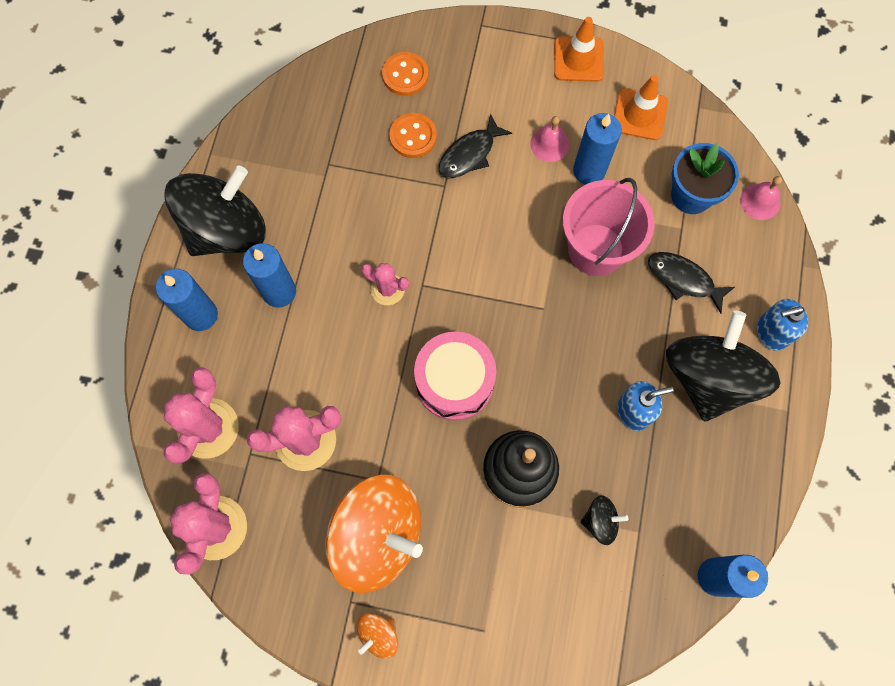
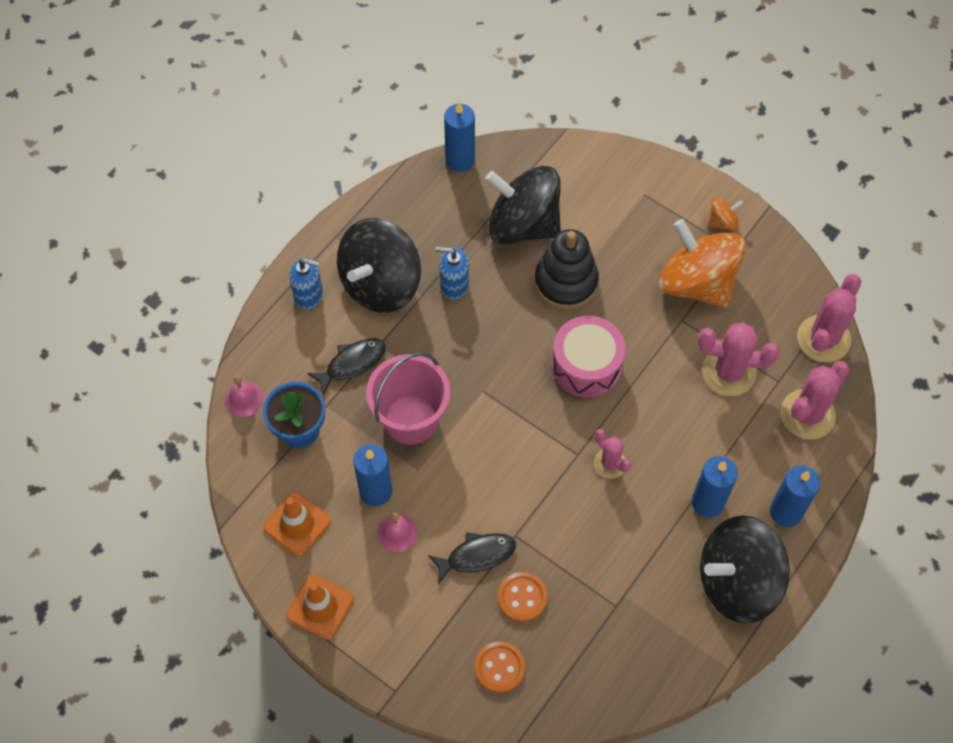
camera: 155 degrees left, 10 degrees down
black spinning top [581,495,628,545] -> black spinning top [486,166,561,245], size x2.35
black fish [648,252,735,313] -> black fish turned 90 degrees counterclockwise [307,338,386,396]

